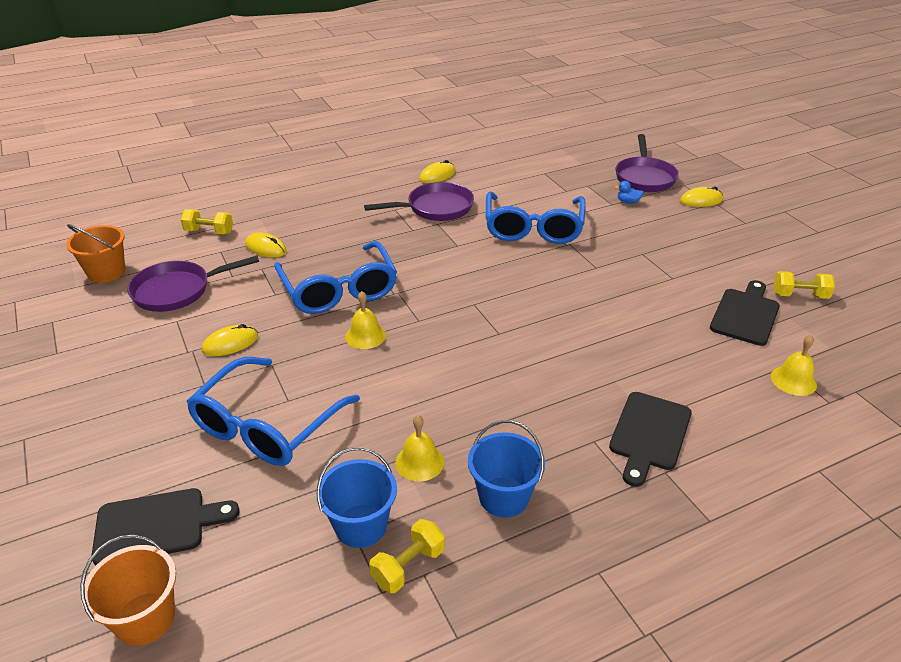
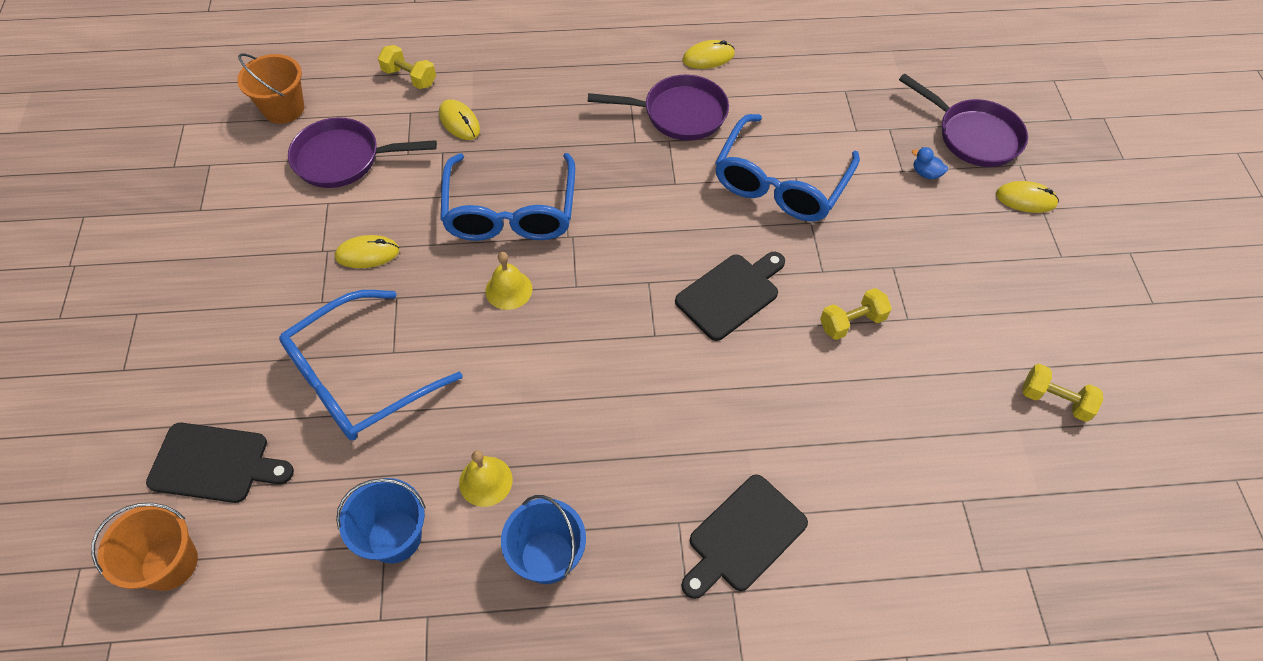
camera: 20 degrees right, 20 degrees up
yellow dumbbell [369,519,445,593] -> yellow dumbbell moved to [820,288,892,340]
purple pan [615,134,679,192] -> purple pan turned 75 degrees counterclockwise [899,74,1028,167]
black cutting board [710,280,780,346] -> black cutting board moved to [675,252,785,341]
yellow bell [771,335,817,396] -> none

